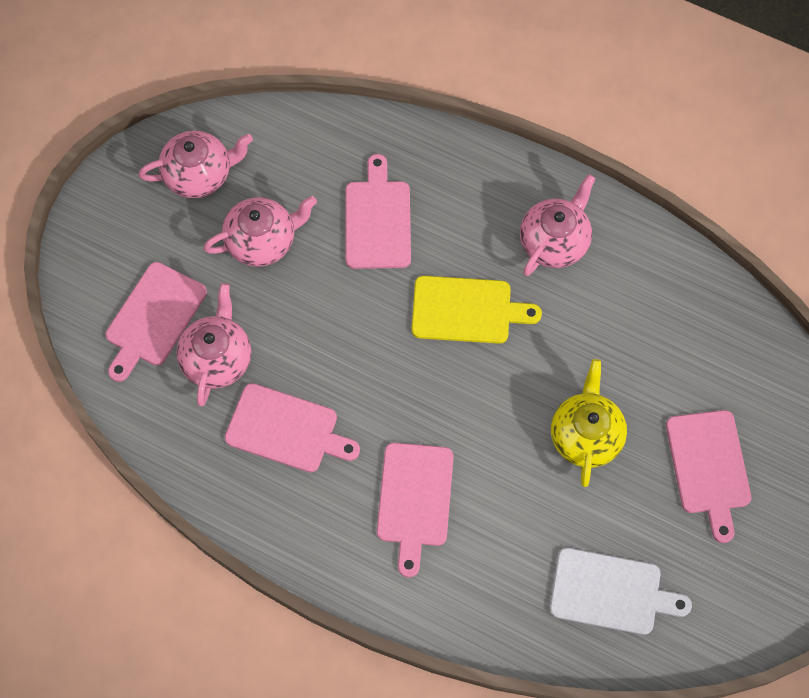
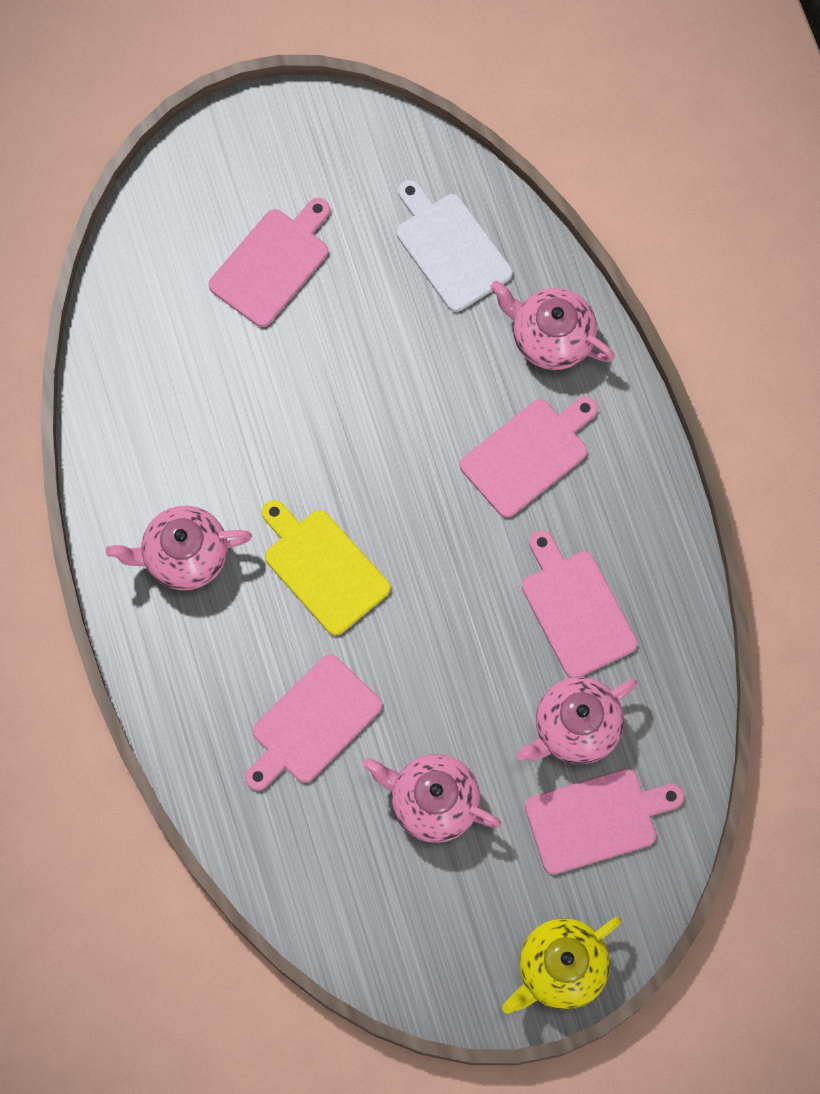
camera: 135 degrees left, 5 degrees up
pink teapot [138,130,253,198] -> pink teapot moved to [490,280,615,370]
yellow teapot [551,359,627,487] -> yellow teapot moved to [502,917,621,1014]

